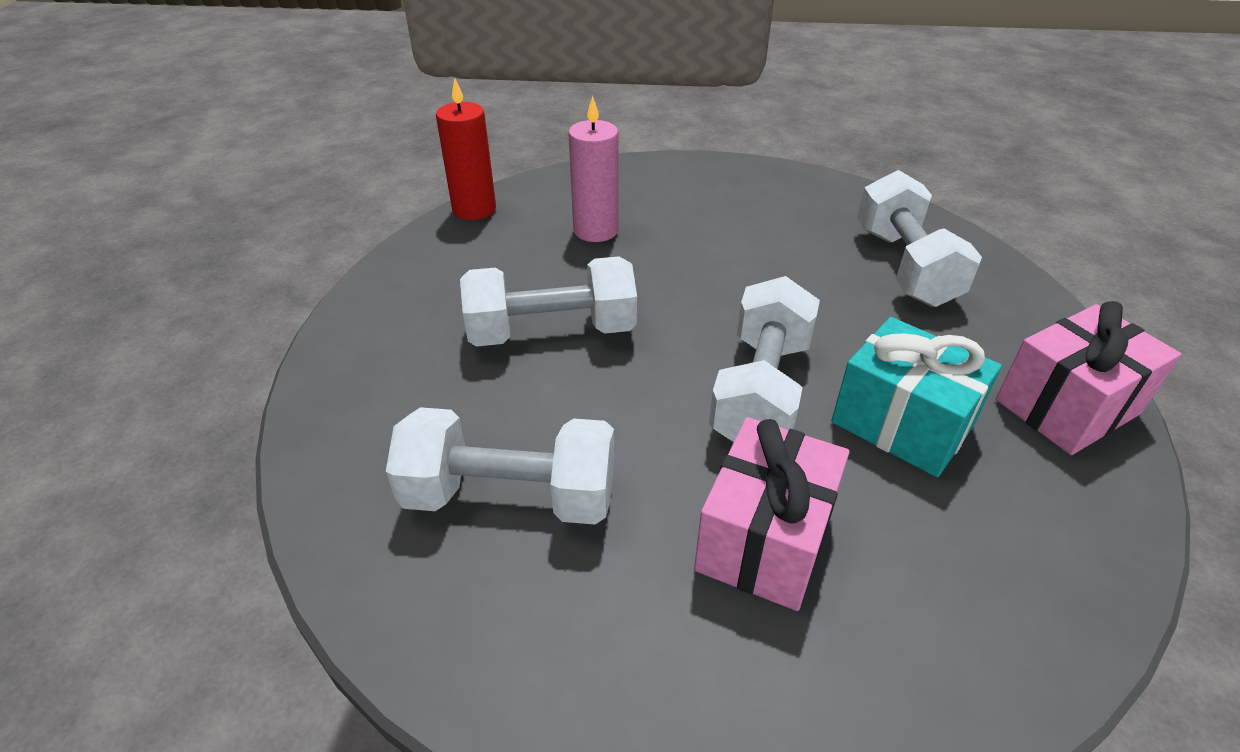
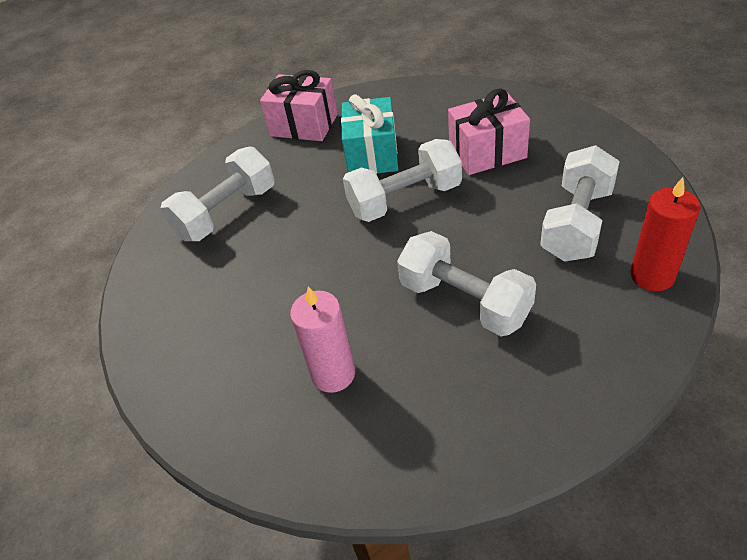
camera: 125 degrees left, 5 degrees up
white dumbbell [386,407,614,525] -> white dumbbell turned 60 degrees clockwise [540,145,620,262]
red candle [436,78,496,220] -> red candle moved to [631,177,701,291]

